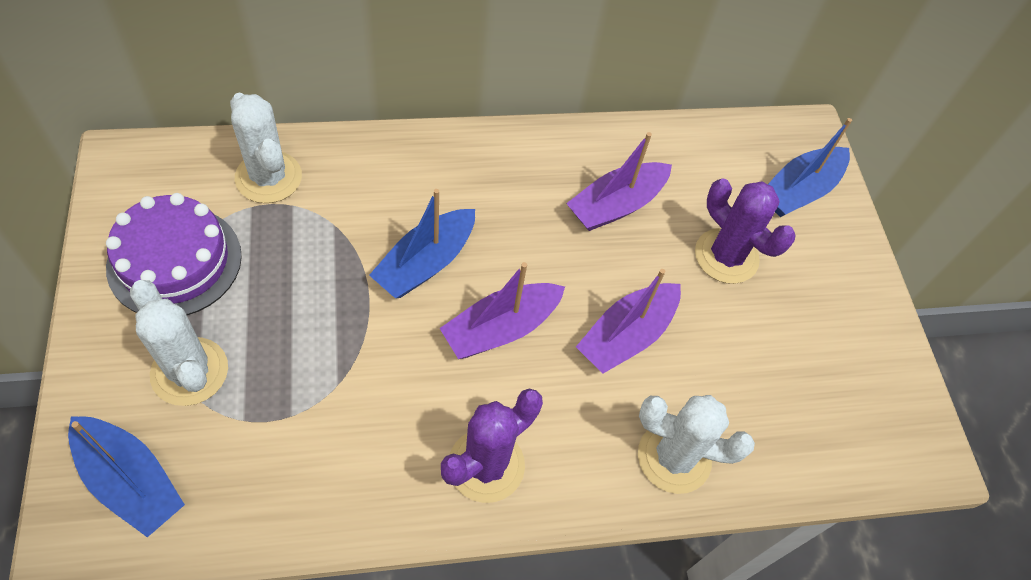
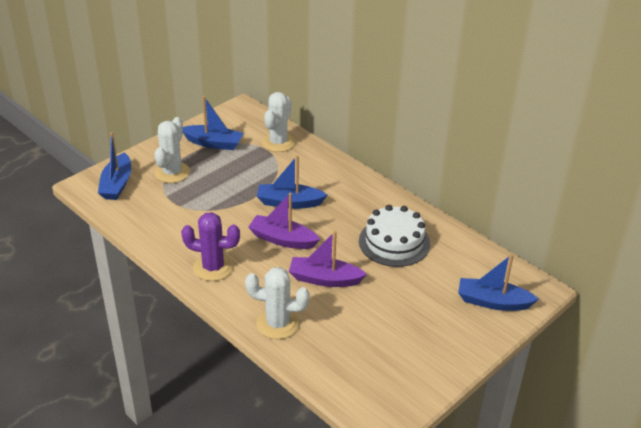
camera: 60 degrees right, 20 degrees down
purple cake [106,193,242,315] -> blue boat [183,96,244,150]
purple boat [566,132,672,231] -> white cake [359,205,430,267]
white cactus [638,395,755,494] -> white cactus turned 60 degrees counterclockwise [245,267,310,339]
purple cactus [695,179,796,284] -> none

